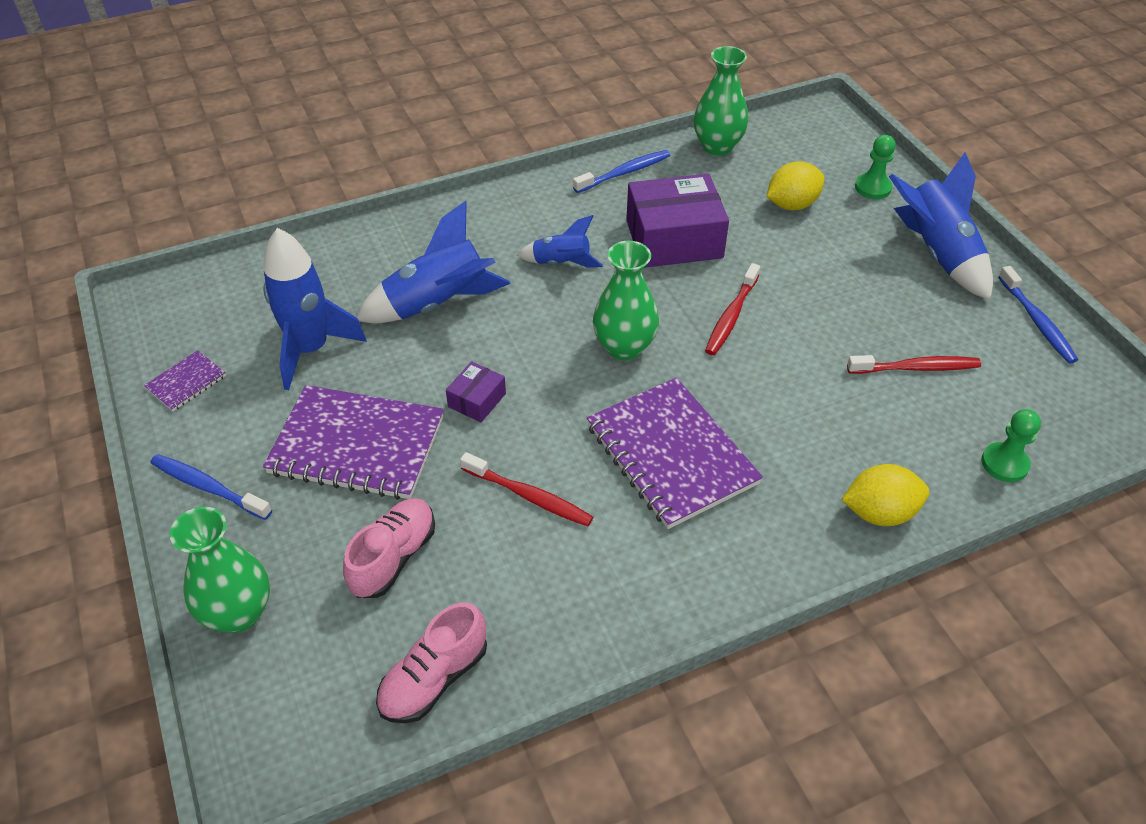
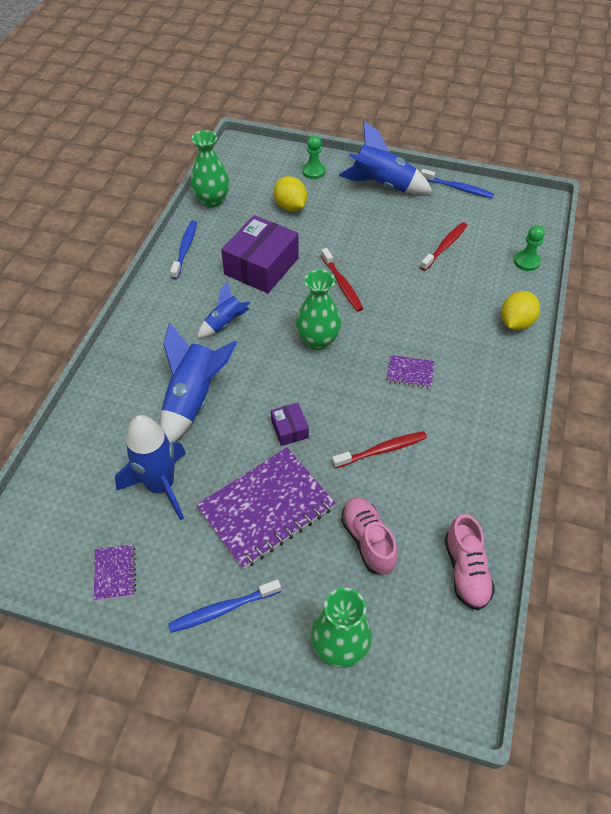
camera: 50 degrees left, 5 degrees up
purple notebook [587,377,763,529] -> purple notebook [387,355,434,388], size x0.45
yellow lemon [766,161,824,210] -> yellow lemon turned 45 degrees counterclockwise [274,176,307,211]

